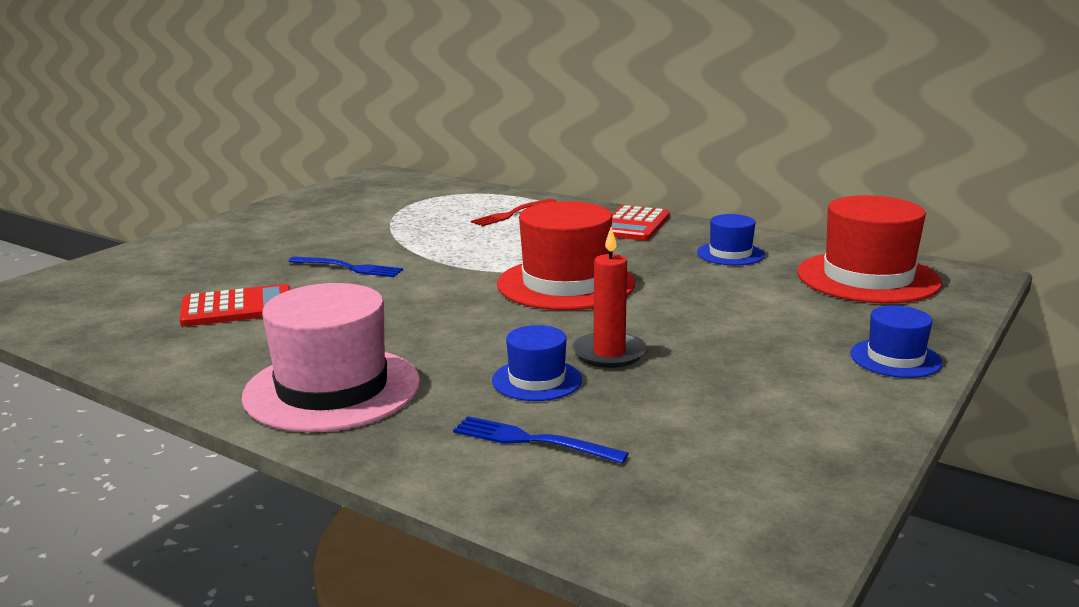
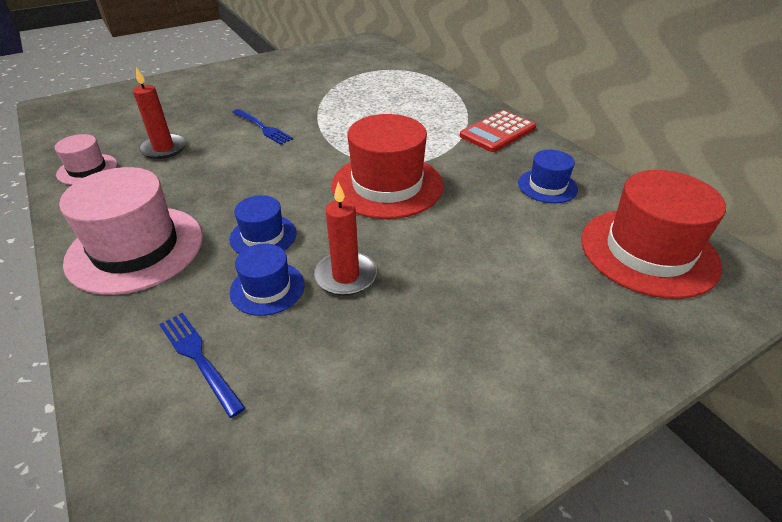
camera: 25 degrees right, 20 degrees up
red calculator [179,284,291,327] -> red candle [133,67,186,159]
red fork [471,198,556,226] -> none
blue hat [850,306,943,378] -> blue hat moved to [229,195,297,254]
none -> pink hat [54,134,117,185]

